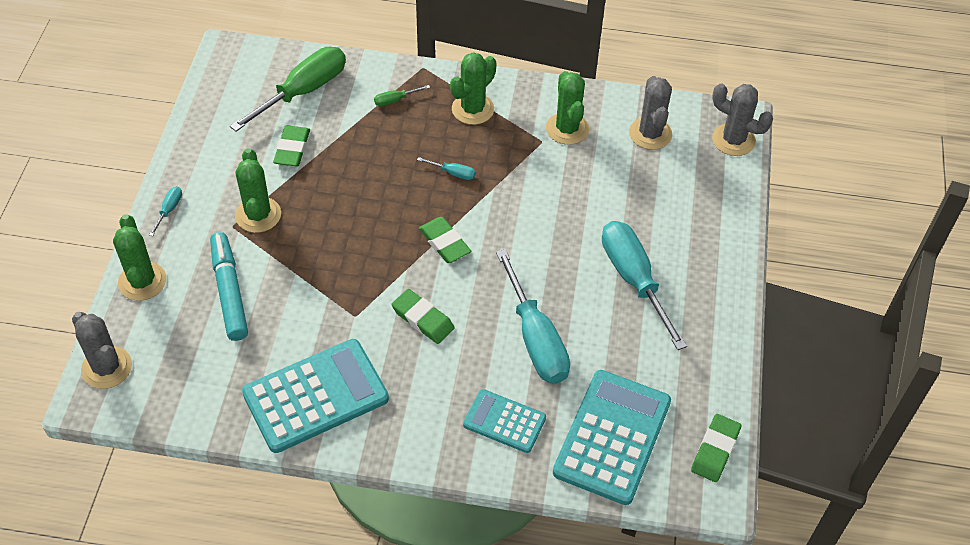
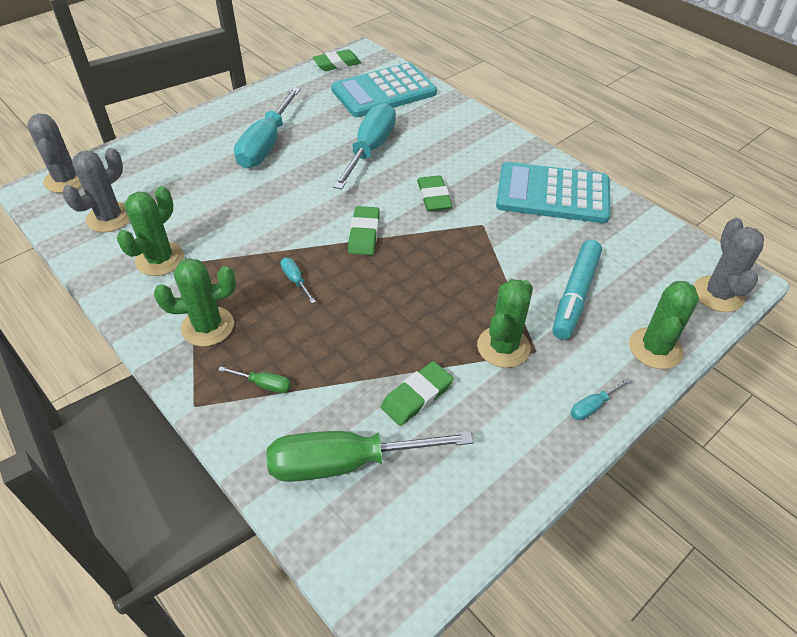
camera: 140 degrees left, 5 degrees down
turquoise calculator [463,389,546,453] -> none

